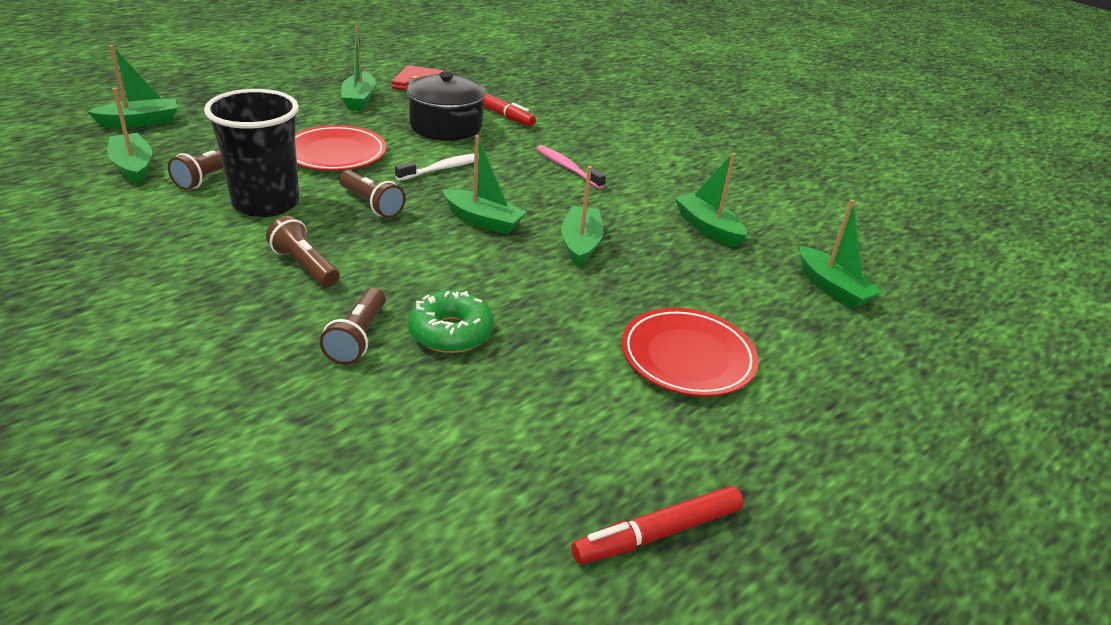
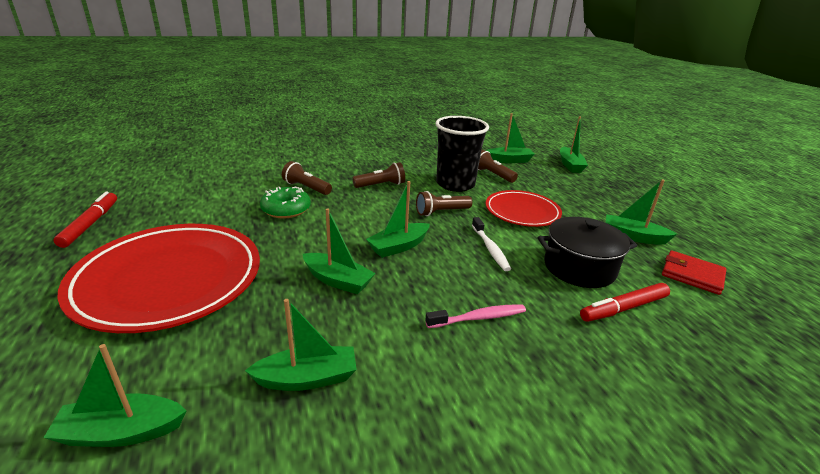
camera: 115 degrees right, 5 degrees down
red plate [621,308,759,397] -> red plate [57,224,260,333], size x1.74

